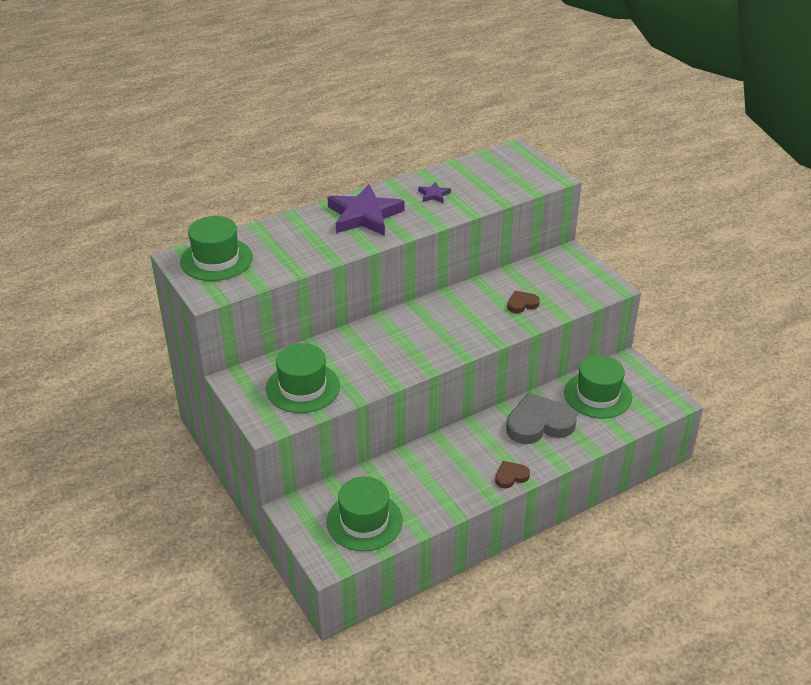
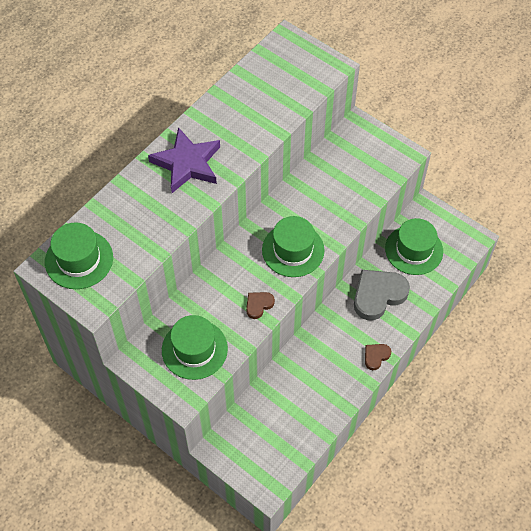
camera: 20 degrees left, 20 degrees up
green hat [326,477,403,551] -> green hat moved to [262,216,325,277]
purple star [418,182,451,203] -> none
brown heart [507,291,540,313] -> brown heart moved to [246,292,275,319]

